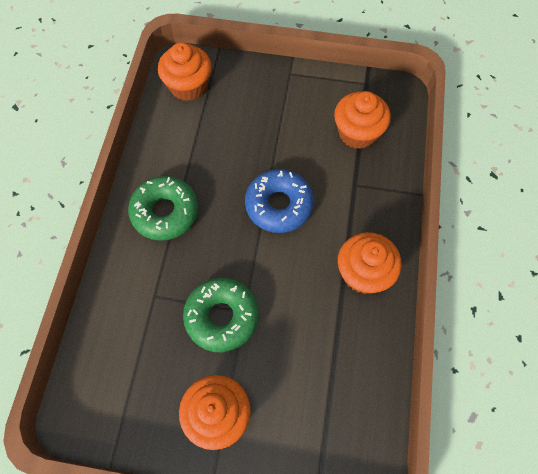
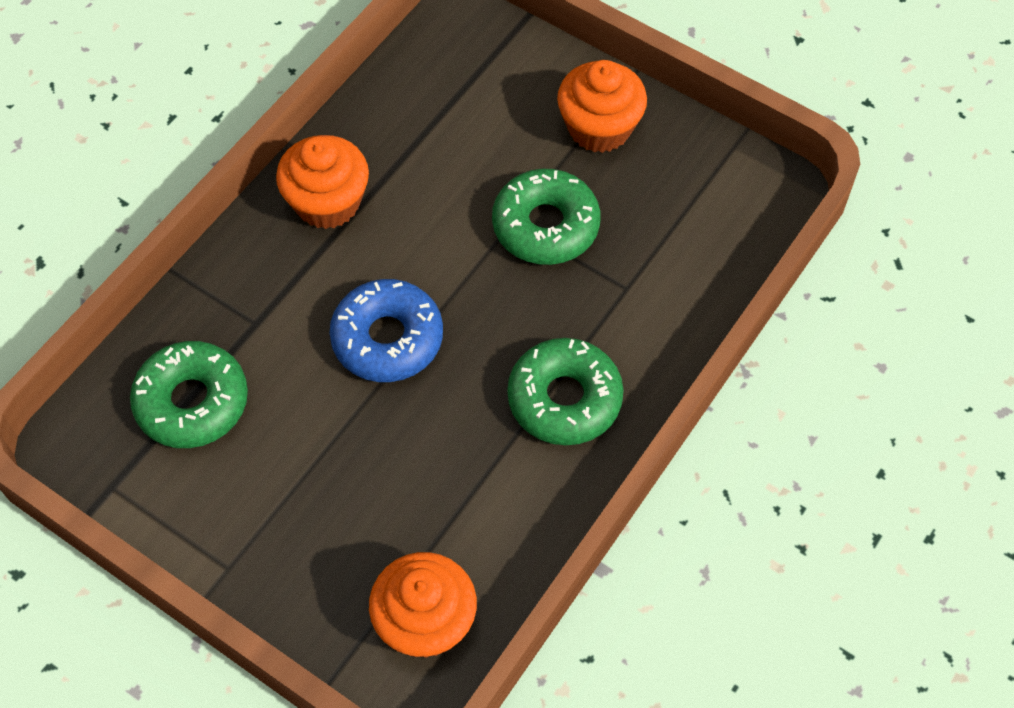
camera: 155 degrees left, 5 degrees down
orange cupcake [334,91,391,149] -> green donut [130,341,248,448]

